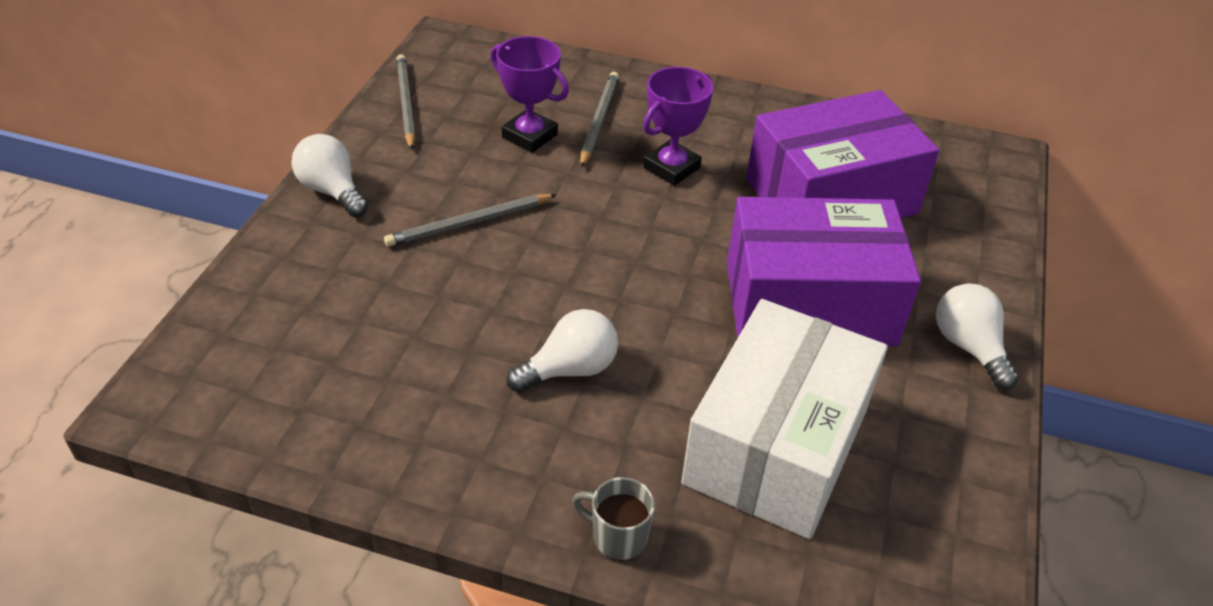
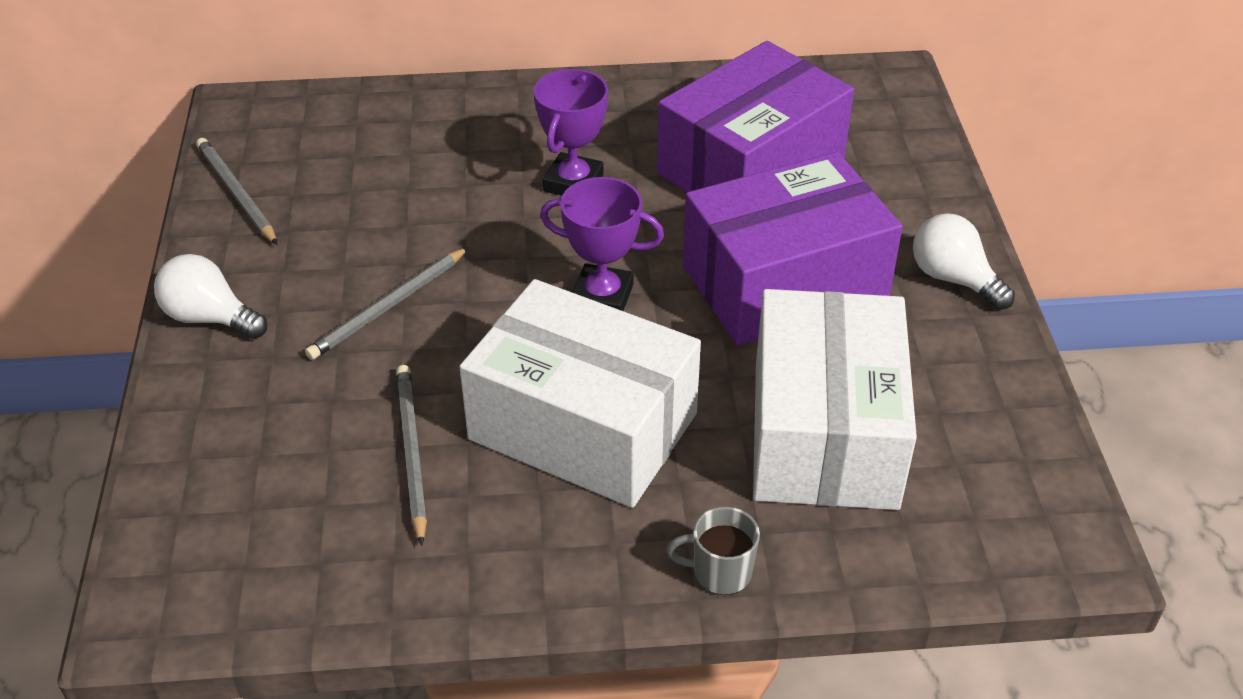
camera: 20 degrees left, 0 degrees up
purple trophy [490,36,569,153] -> purple trophy moved to [540,177,664,311]
white light bulb [507,309,618,392] -> white box [460,279,701,508]
grey pencil [580,72,619,168] -> grey pencil moved to [396,365,427,546]

